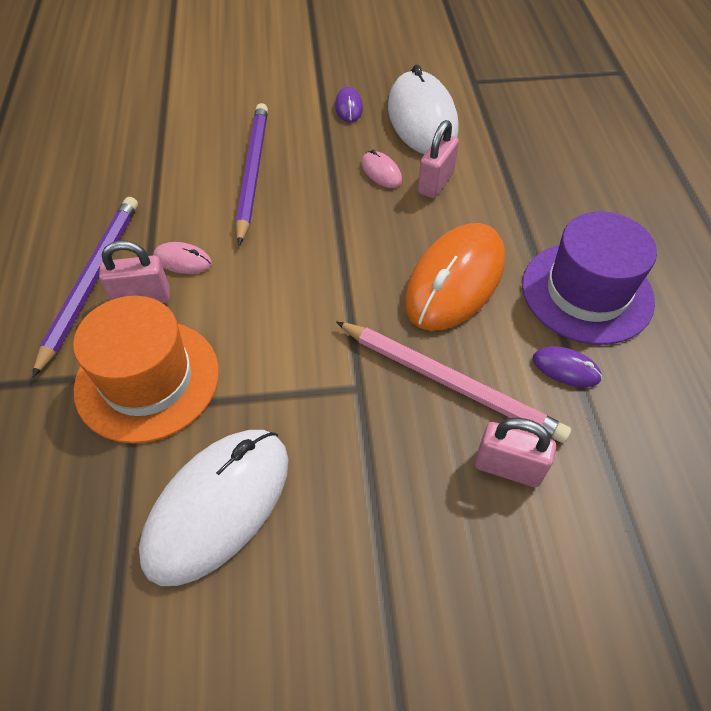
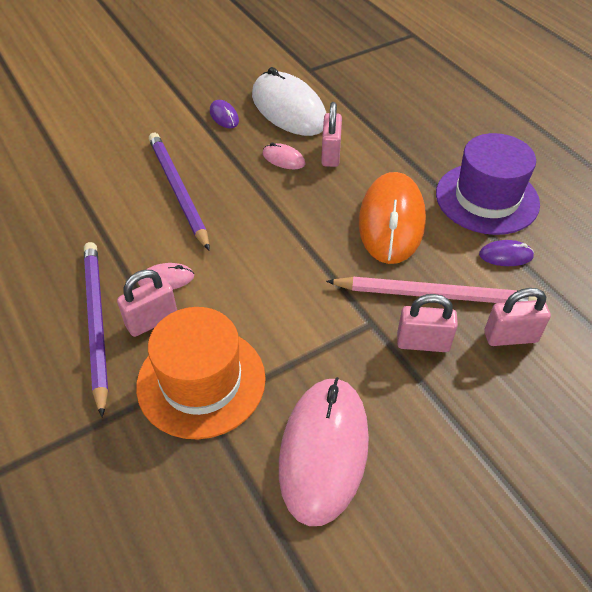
camera: 25 degrees left, 5 degrees down
white mouse [139,430,289,586] -> pink mouse [279,377,369,526]
none -> pink padlock [397,294,458,352]

